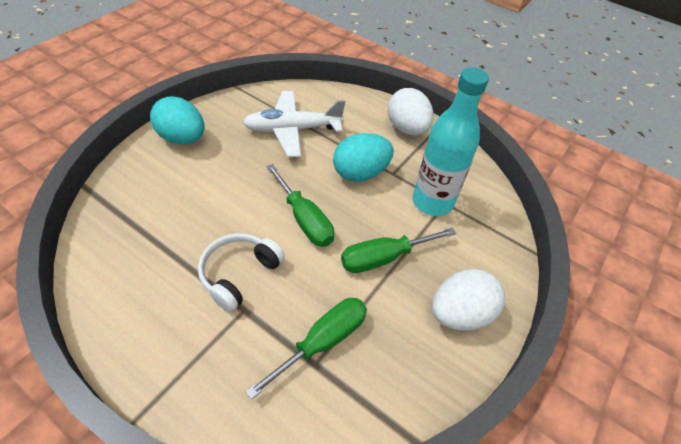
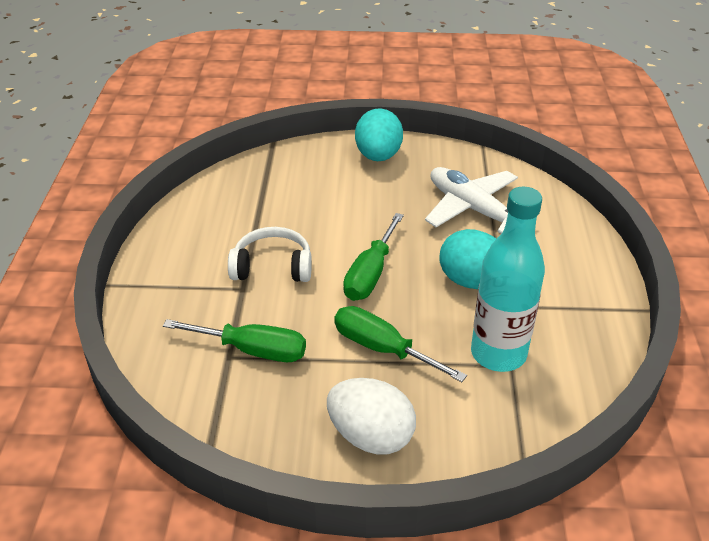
camera: 60 degrees right, 10 degrees down
white egg [388,88,434,135] -> none

